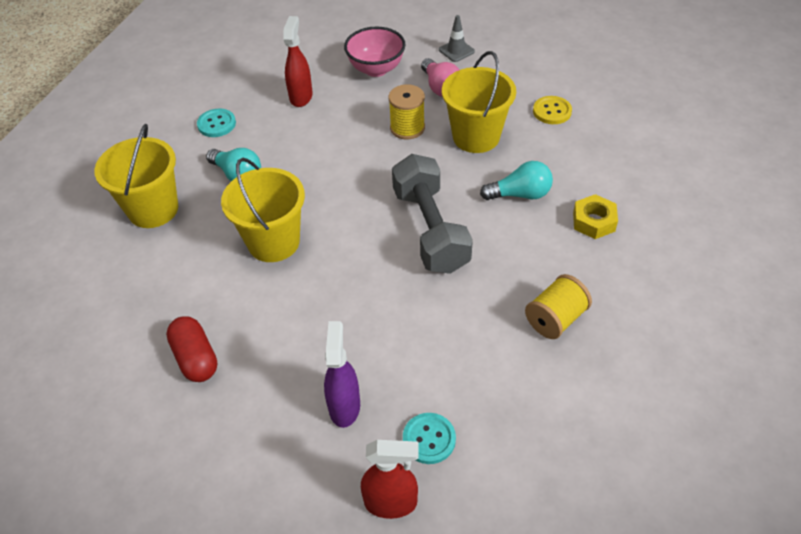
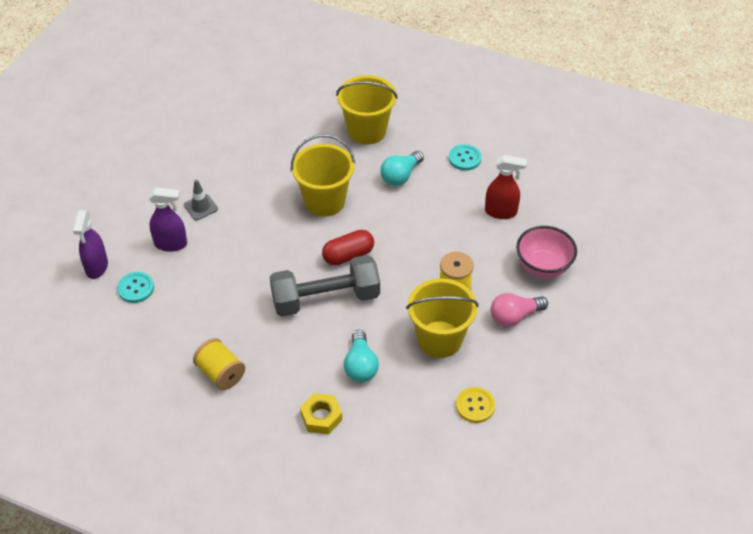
camera: 90 degrees right, 0 degrees up
red capsule [166,316,217,382] -> red capsule moved to [322,230,374,265]
red spray bottle [361,440,419,519] -> purple spray bottle [73,210,108,279]
grey traffic cone [439,15,475,62] -> grey traffic cone moved to [184,180,218,220]

